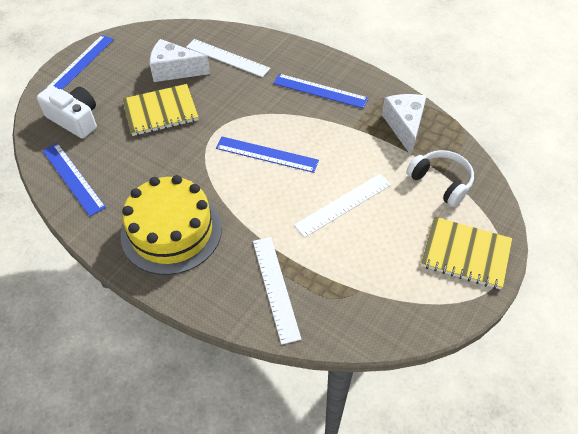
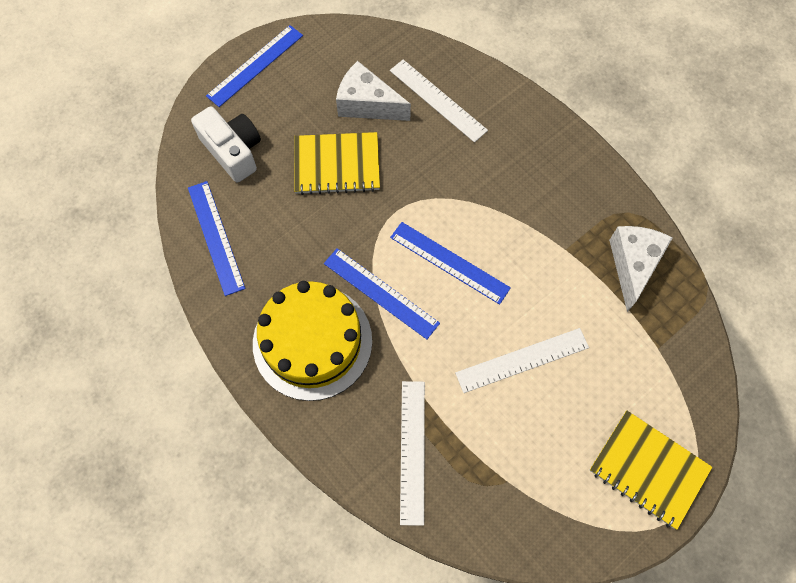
camera: 15 degrees right, 15 degrees up
blue ruler [273,74,368,108] -> blue ruler moved to [324,248,440,340]
white headphones [406,150,474,207] -> none

